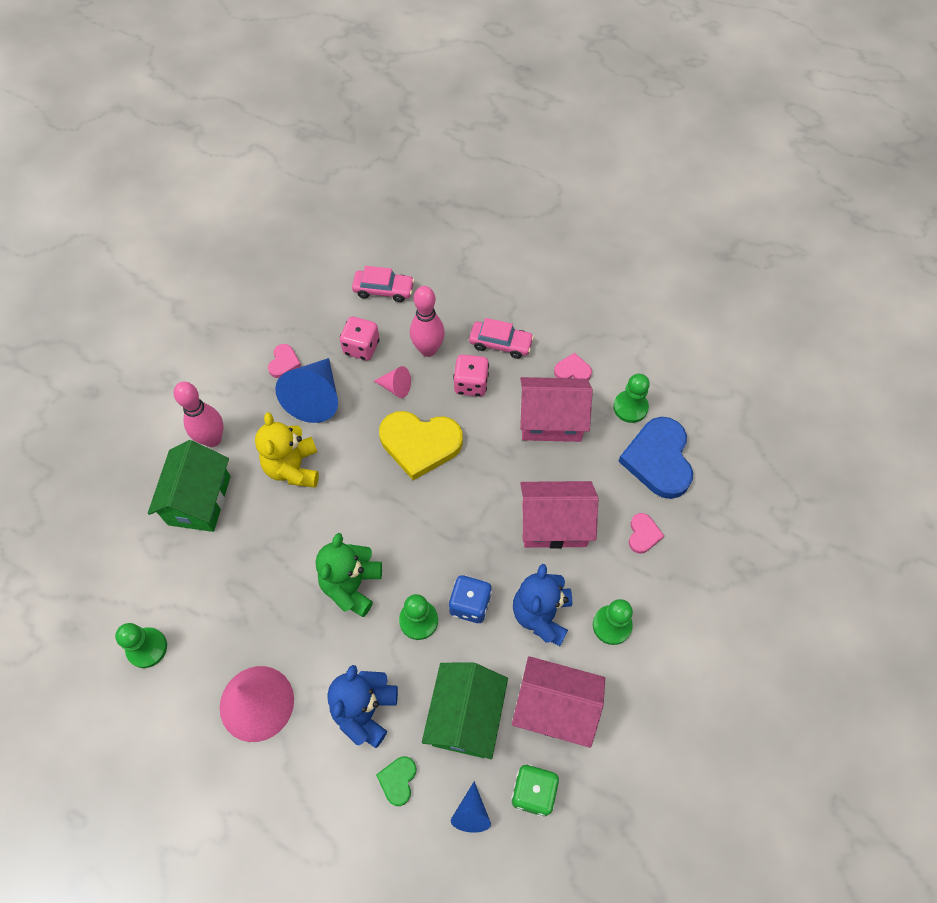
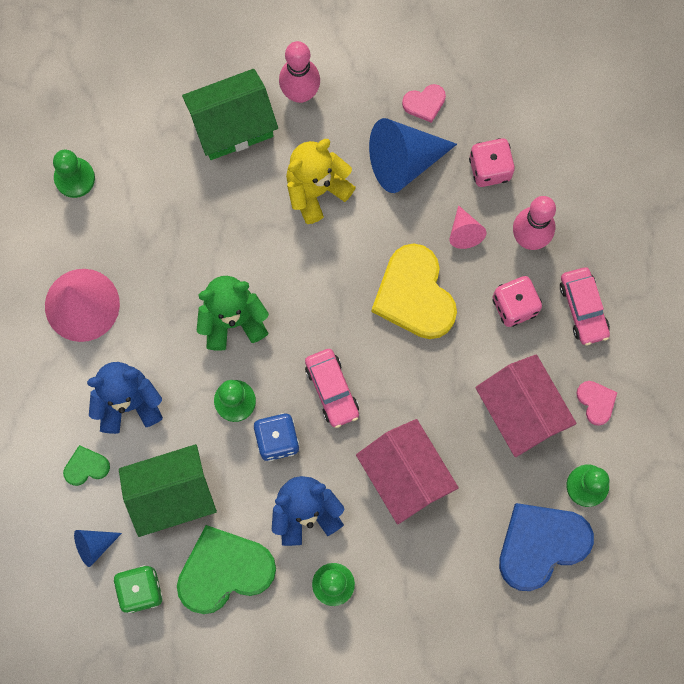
camera: 60 degrees right, 15 degrees up
pink car [352,266,414,302] -> pink car moved to [305,349,359,428]
pink house [512,656,605,748] -> green heart [177,525,276,614]
pink heart [629,513,664,553] -> none

